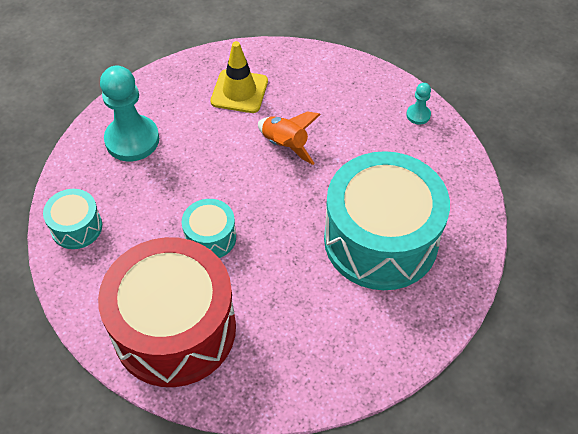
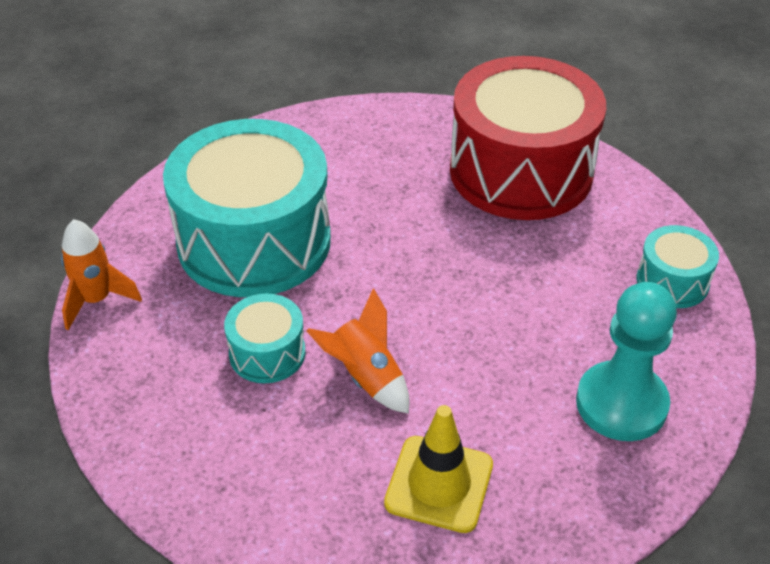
camera: 175 degrees left, 10 degrees down
turquoise drum [182,199,236,258] -> turquoise drum moved to [224,293,306,383]
turquoise pawn [406,83,431,124] -> none
none -> orange rocket [61,219,142,330]

